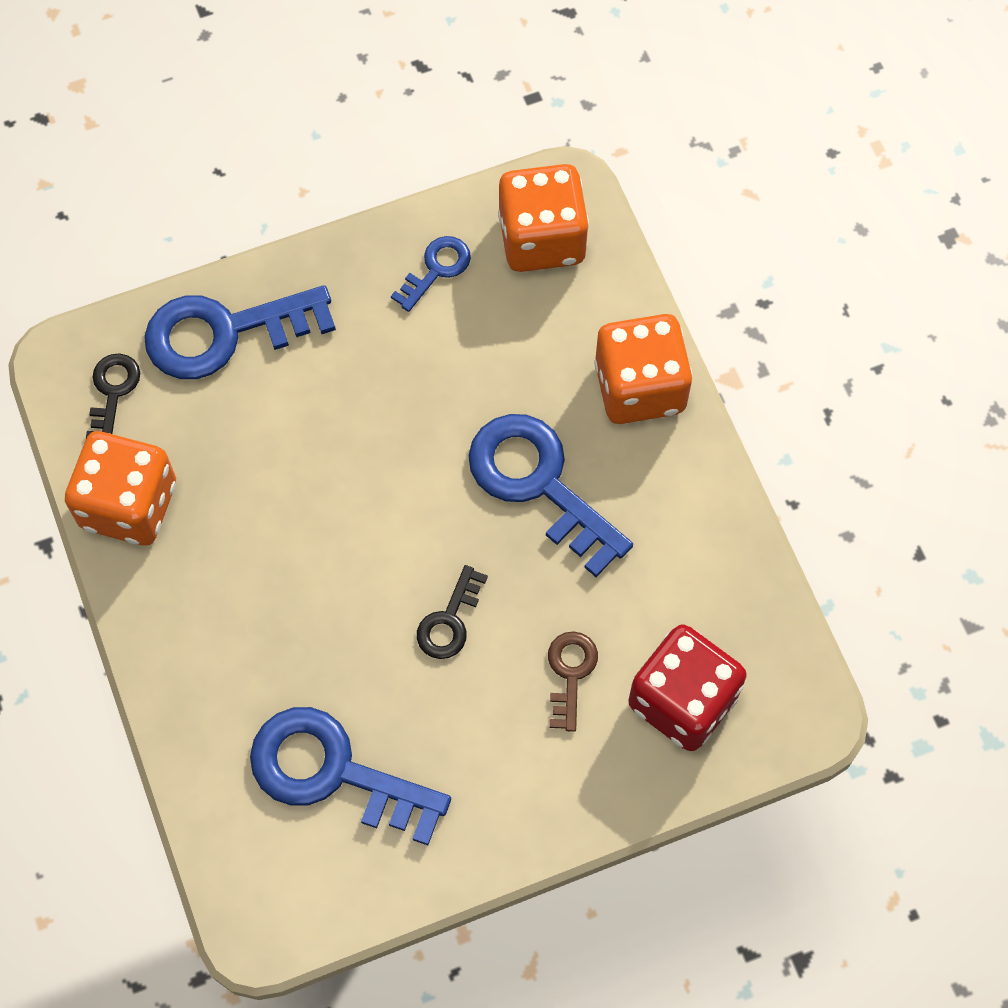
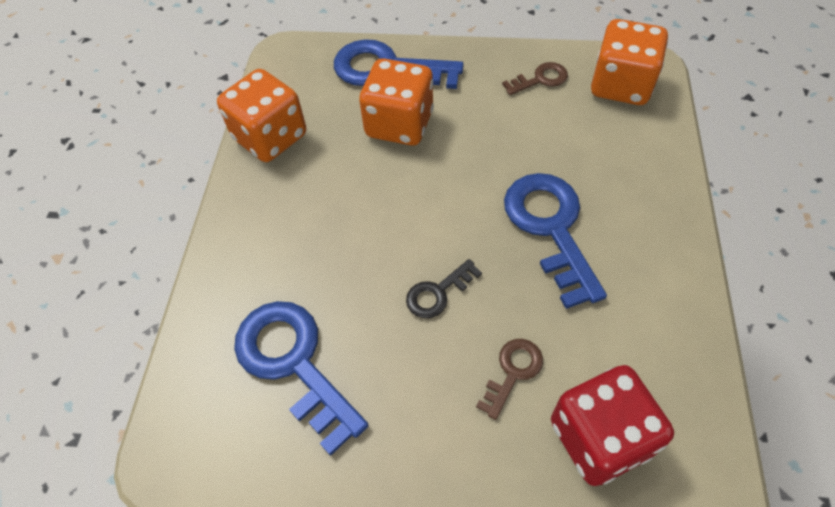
camera: 30 degrees right, 10 degrees down
black key [86,353,140,438] -> none
blue key [391,236,471,312] -> brown key [502,62,568,95]
orange dice [594,314,693,424] -> orange dice moved to [359,58,434,146]

